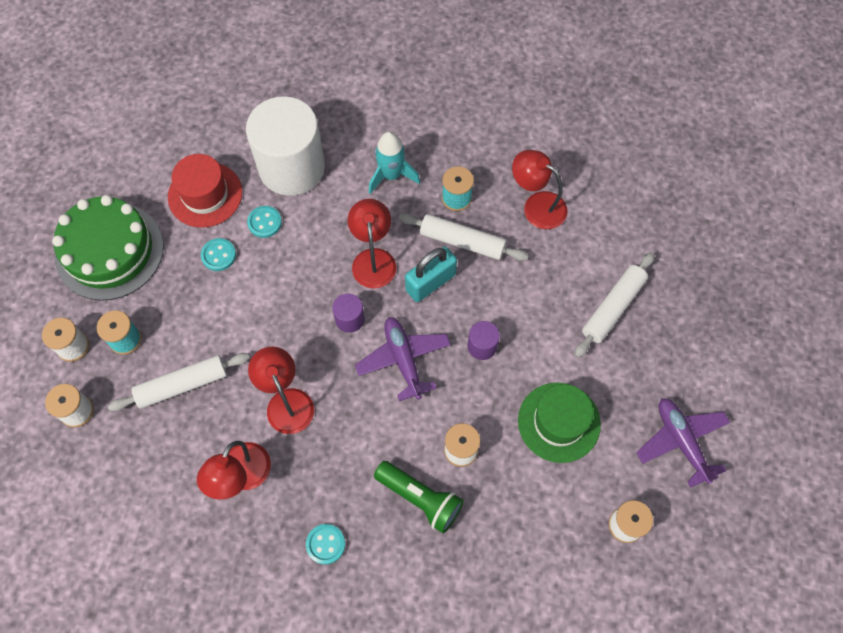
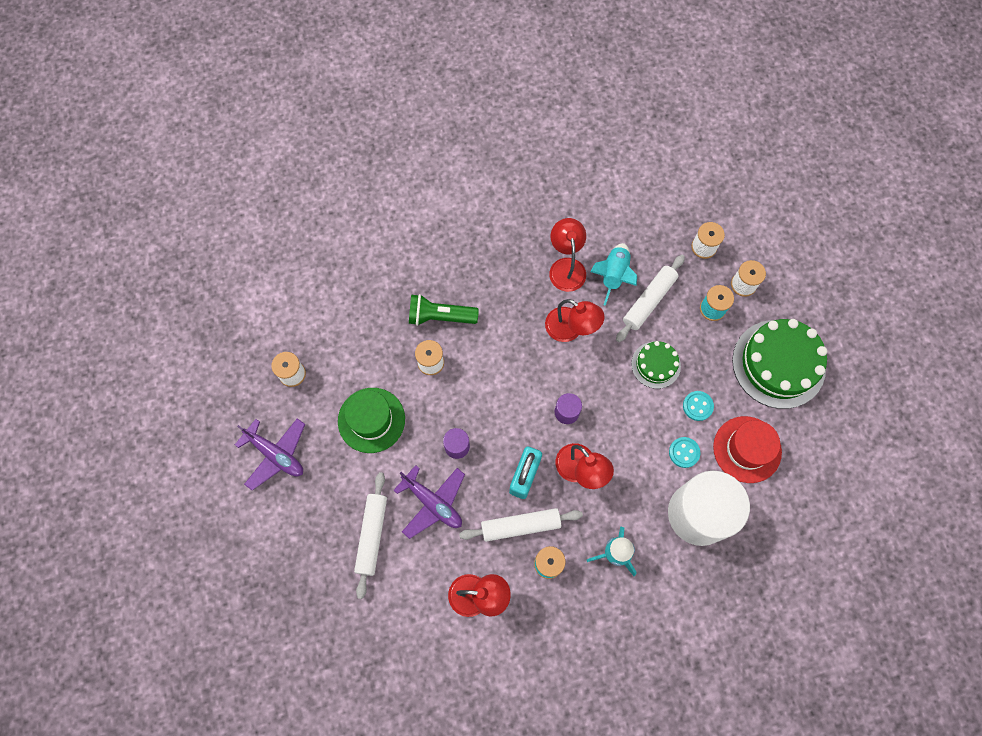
camera: 150 degrees right, 5 degrees up
turquoise button [306,524,345,565] -> none
purple plane [355,317,451,401] -> purple plane moved to [393,465,465,539]
none -> turquoise rocket [590,243,637,306]
none -> green cake [631,341,681,389]

